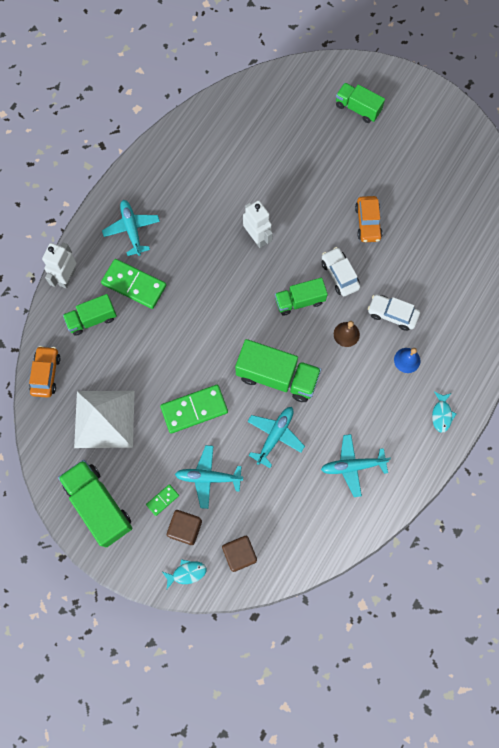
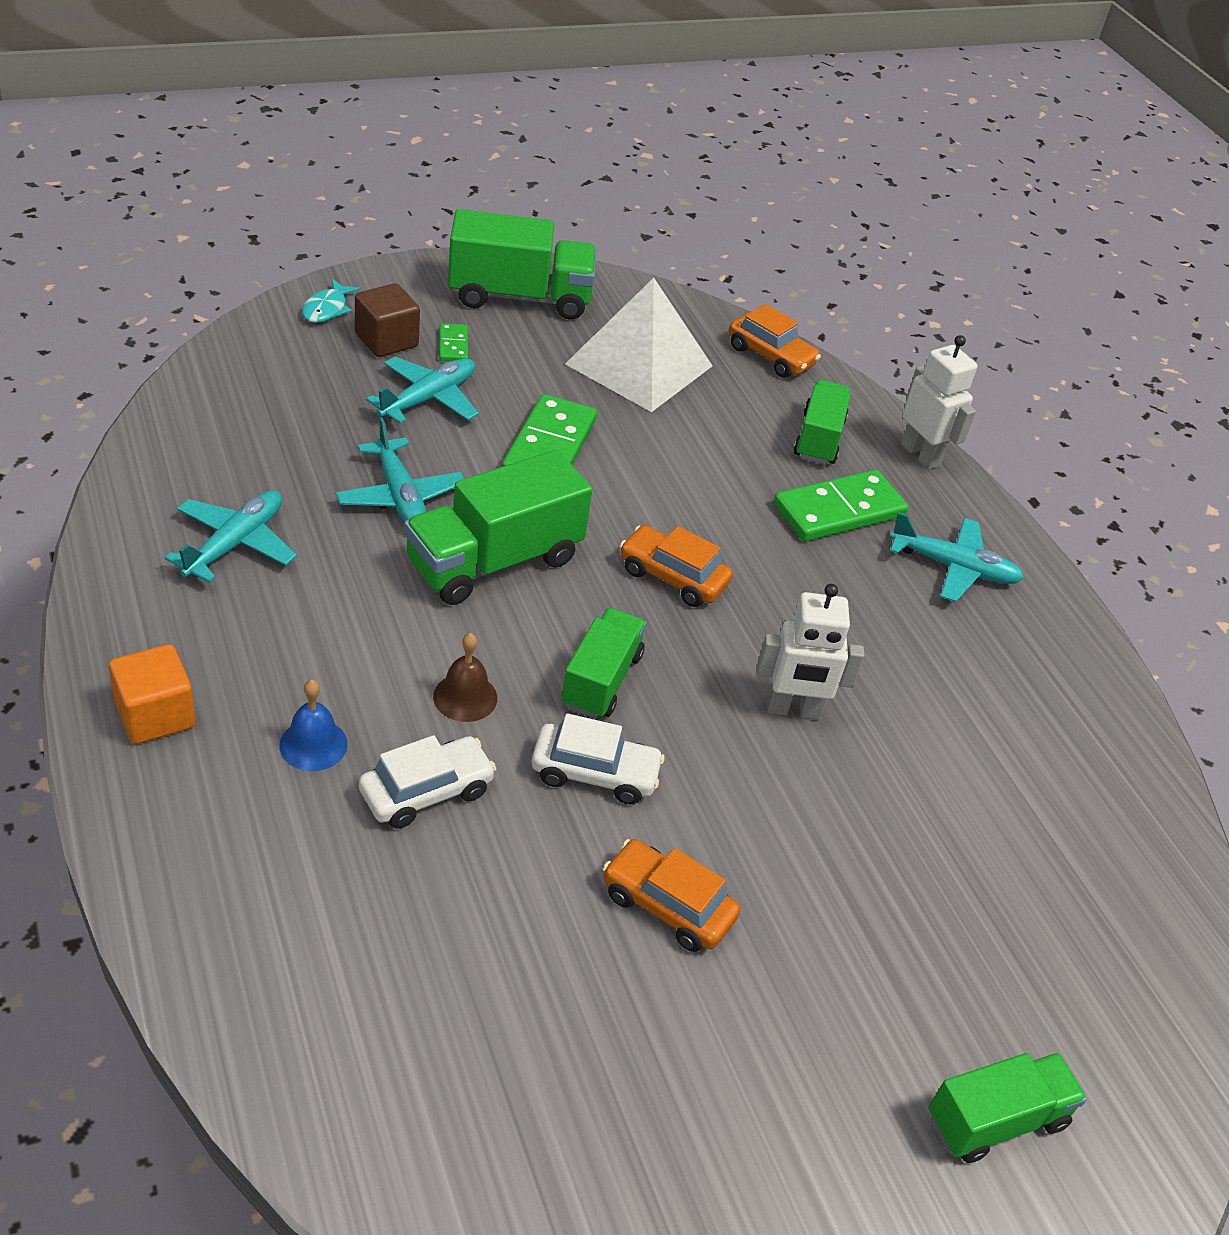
camera: 120 degrees right, 30 degrees down
brown cube [222,536,257,572] -> none
turquoise fish [432,392,456,433] -> orange cube [109,644,196,744]
none -> orange car [620,525,733,607]

